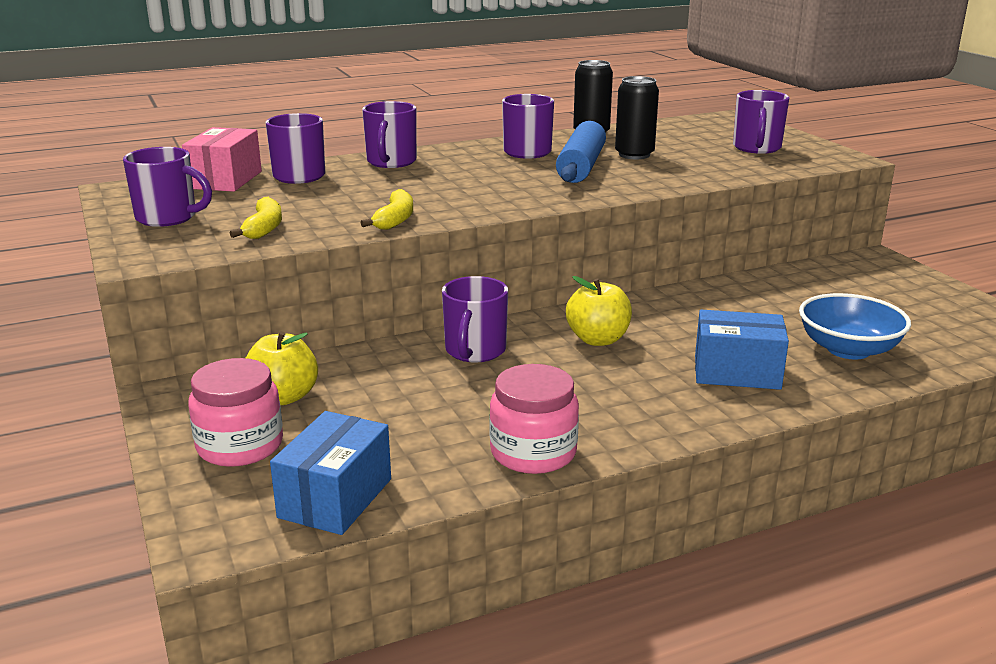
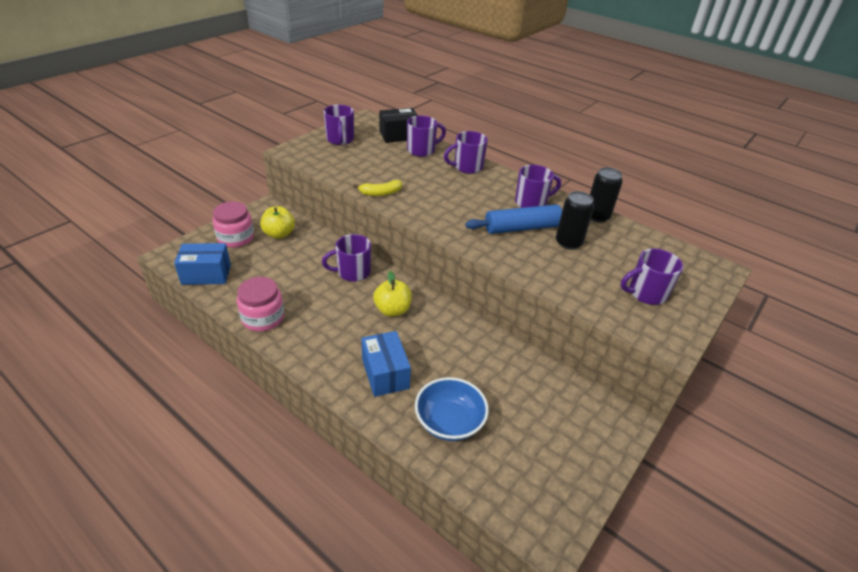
camera: 60 degrees right, 15 degrees up
pink box [182,127,262,192] -> black box [380,108,418,143]
yellow banana [230,197,282,239] -> none

